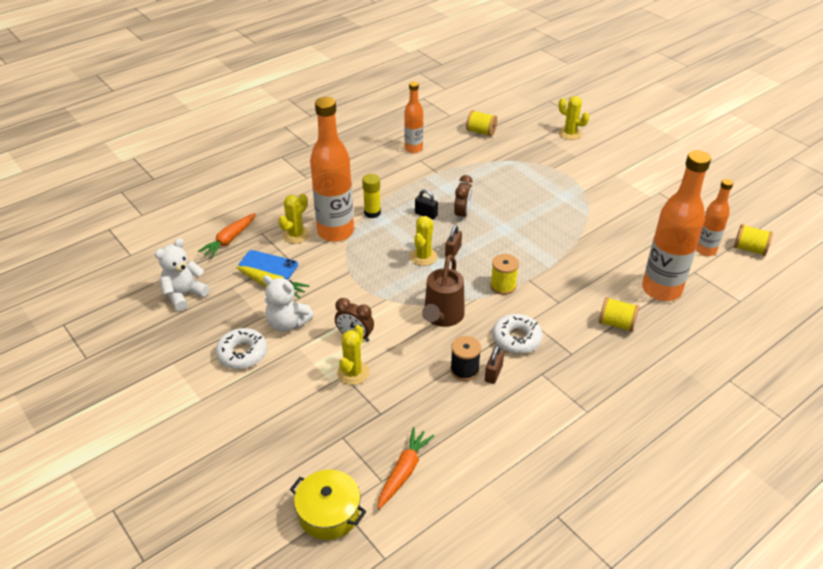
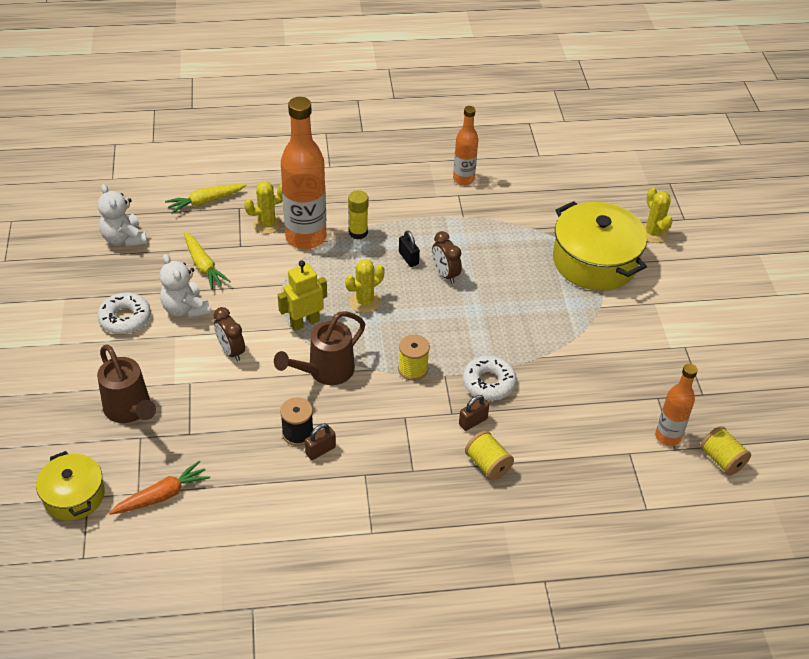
camera: 30 degrees right, 5 degrees up
white teddy bear [155,238,210,311] -> white teddy bear turned 105 degrees counterclockwise [98,184,147,247]
orange carrot [198,213,256,258] -> yellow carrot [165,184,246,214]
blue phone [239,250,298,280] -> none
yellow cactus [337,325,369,385] -> none
brown padlock [445,225,462,258] -> brown padlock moved to [459,395,489,431]
brown clock [454,175,472,221] -> brown clock turned 105 degrees clockwise [432,231,462,284]
yellow spool [466,110,497,136] -> none
white donut [492,314,543,354] -> white donut moved to [463,356,517,401]
orange bottle [642,150,711,301] -> none
none -> brown watering can [97,345,156,423]
none -> yellow robot [278,261,327,331]
none -> yellow pot [553,201,647,291]

